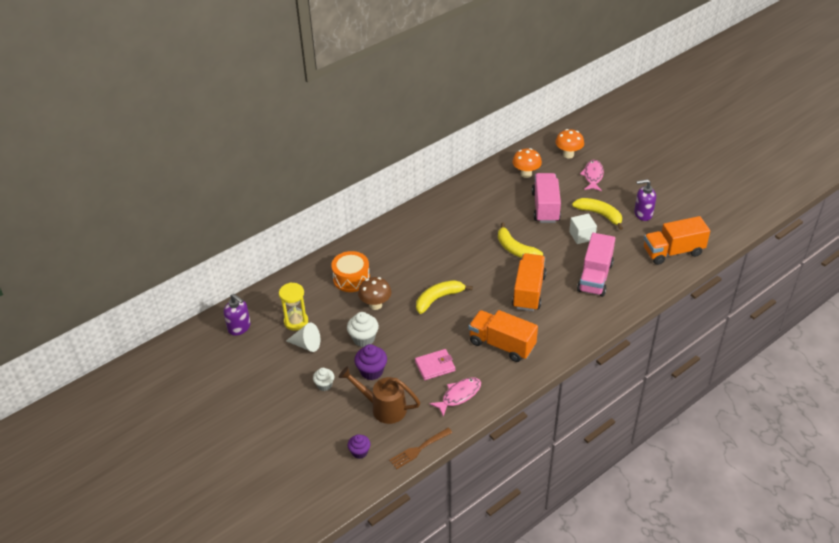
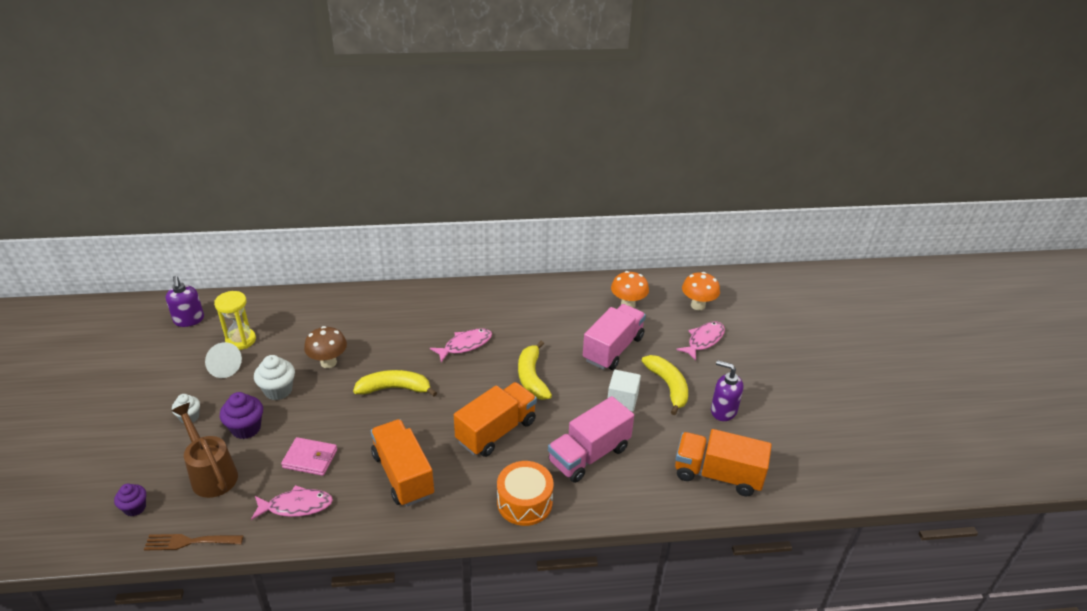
camera: 30 degrees right, 5 degrees down
orange drum [331,251,370,292] -> orange drum moved to [497,461,554,526]
none -> pink fish [430,328,492,362]

